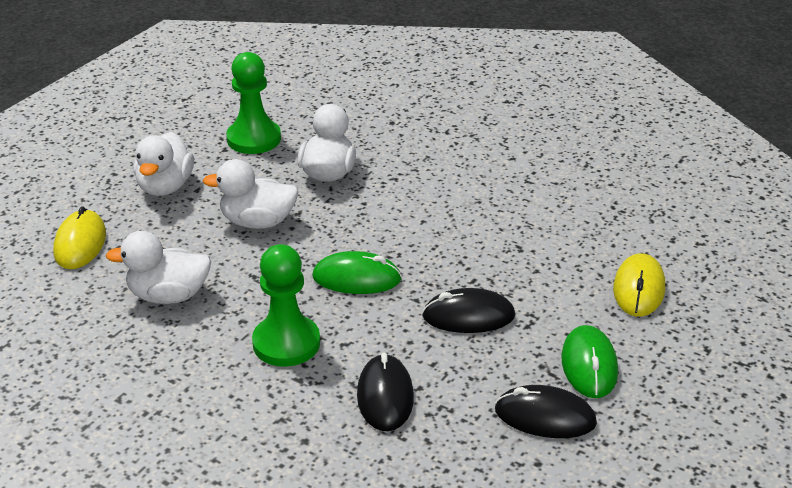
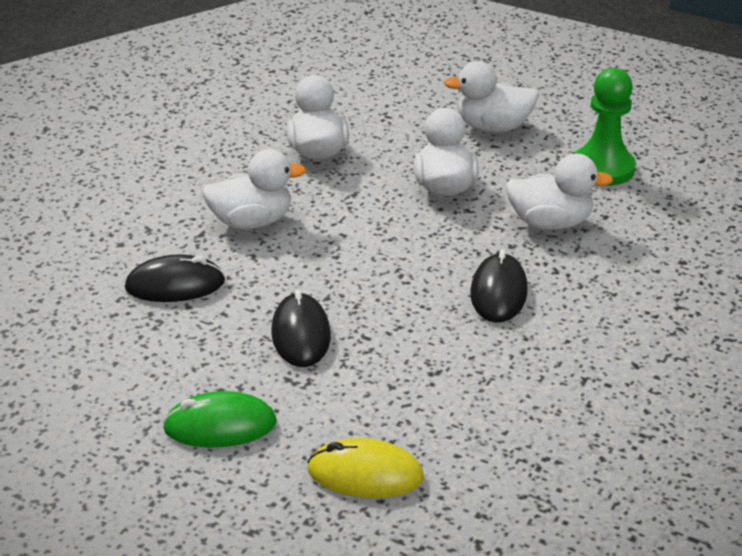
camera: 85 degrees right, 0 degrees up
yellow mouse [53,206,106,269] -> none
green pawn [252,244,320,367] -> white duck [202,149,306,229]
green mouse [312,251,402,294] -> none
black mouse [495,385,597,438] -> black mouse moved to [470,249,528,323]

